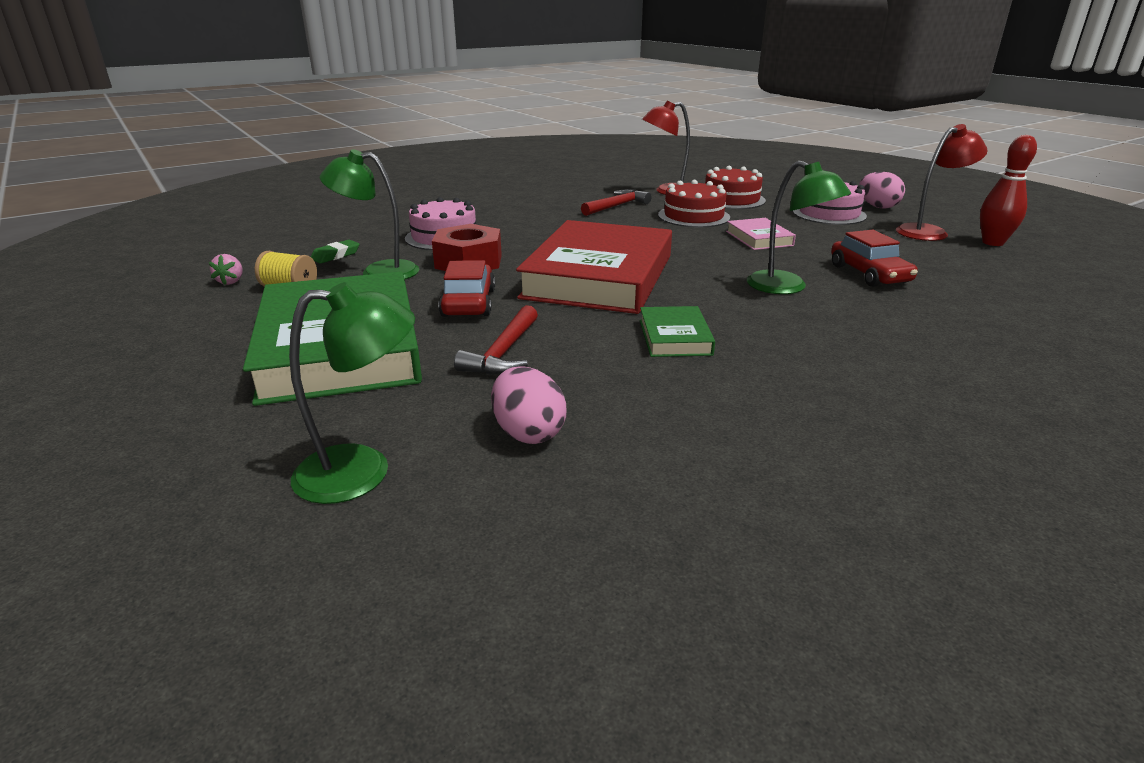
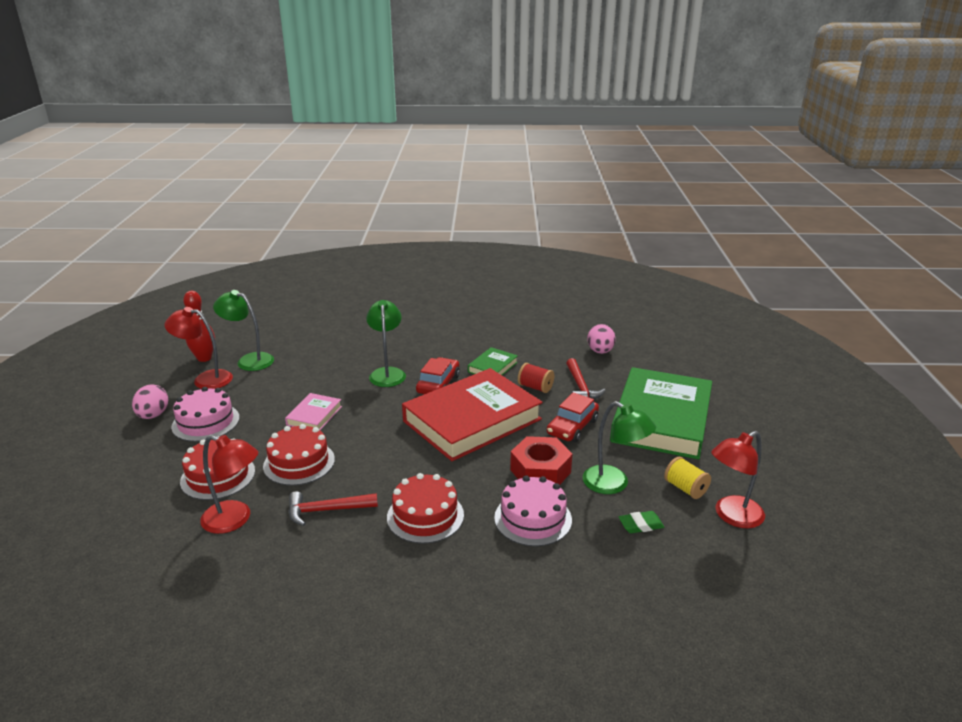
camera: 145 degrees left, 0 degrees up
pink strawberry [209,254,243,285] -> red lamp [711,431,765,528]
green lamp [289,282,415,504] -> green lamp moved to [213,290,274,371]
red hammer [454,305,538,375] -> red hammer turned 120 degrees clockwise [566,358,606,399]
red car [831,230,918,287] -> red car moved to [416,357,460,394]
none -> red cake [387,473,464,544]
none -> red spool [518,363,554,393]

